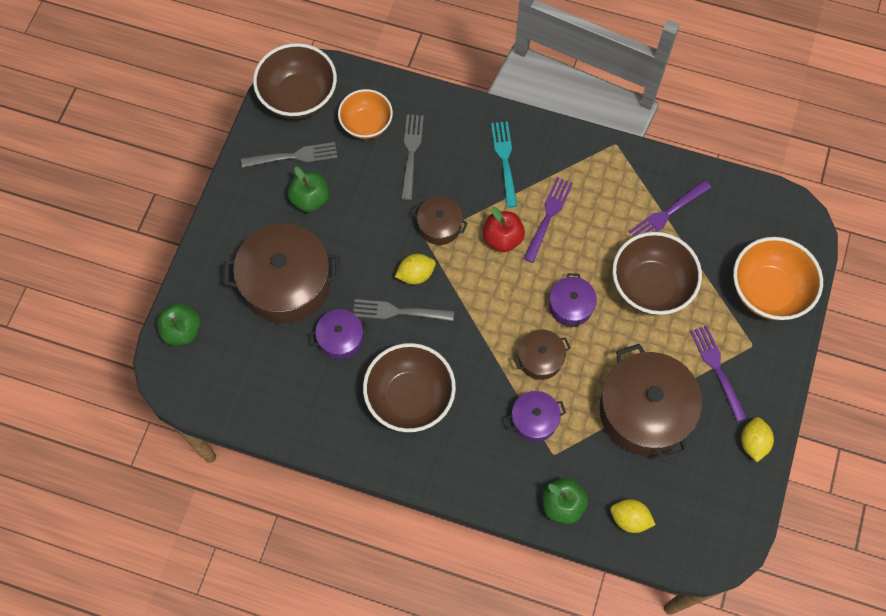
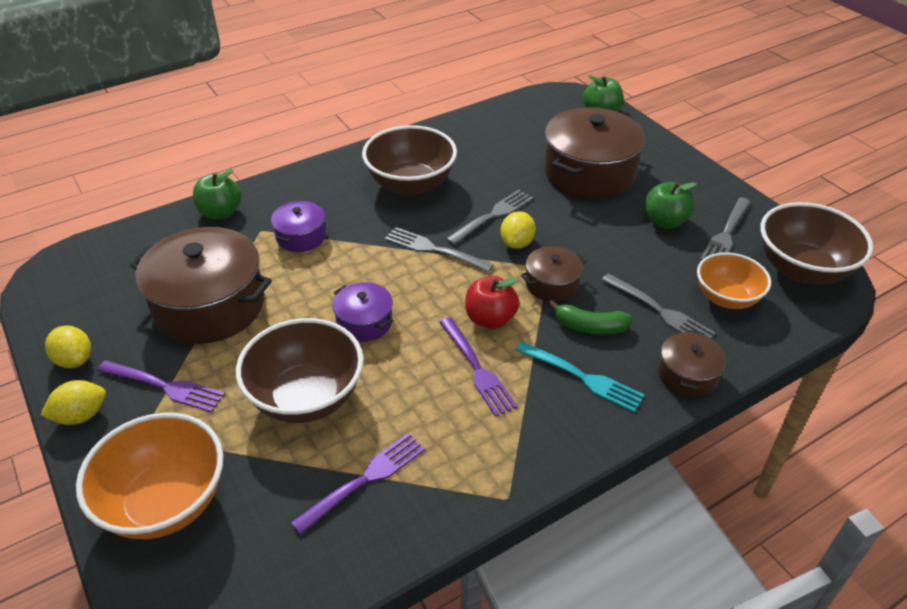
camera: 130 degrees right, 25 degrees down
purple pot [310,309,369,359] -> none
brown pot [513,329,571,380] -> brown pot moved to [658,330,726,397]
yellow lemon [610,499,656,533] -> yellow lemon moved to [40,380,106,425]
purple fork [629,180,711,237] -> purple fork turned 45 degrees clockwise [291,433,425,534]
none -> grey fork [385,227,494,273]
none -> green banana [548,300,632,335]

